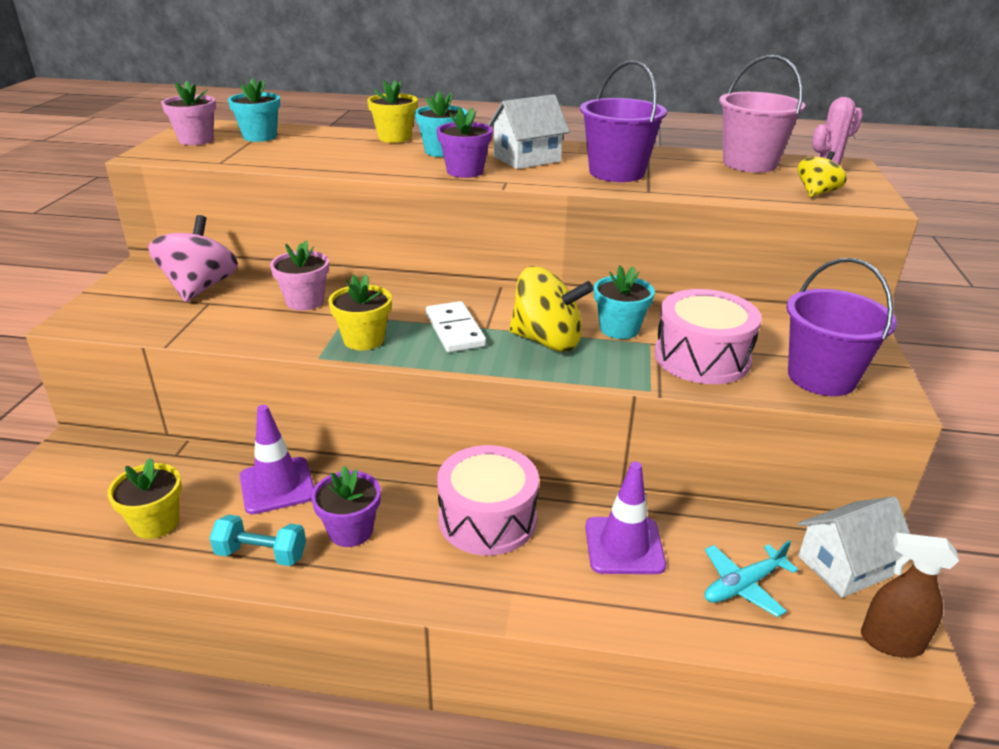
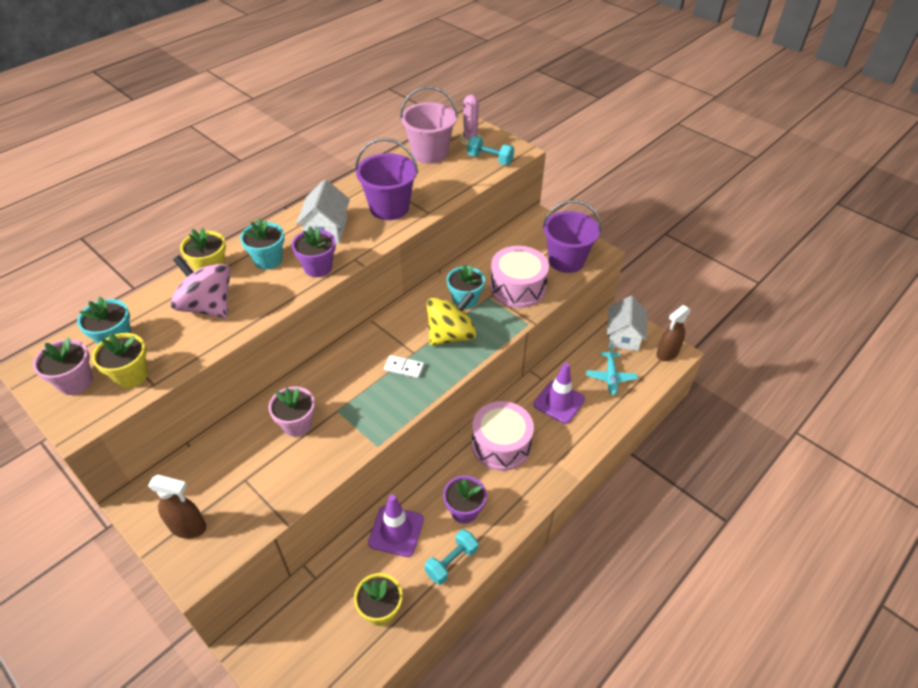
camera: 55 degrees left, 15 degrees up
pink spinning top [148,215,238,302] -> pink spinning top moved to [170,255,230,318]
yellow flower pot [328,275,392,350] -> yellow flower pot moved to [92,333,148,388]
white domino [426,301,486,352] -> white domino [384,355,424,378], size x0.66
yellow spinning top [797,151,846,197] -> turquoise dumbbell [467,136,514,165]
none -> brown spray bottle [148,474,206,539]

